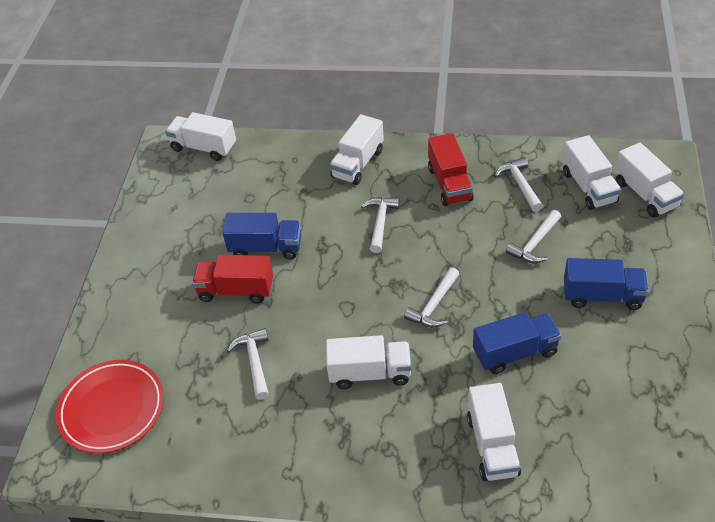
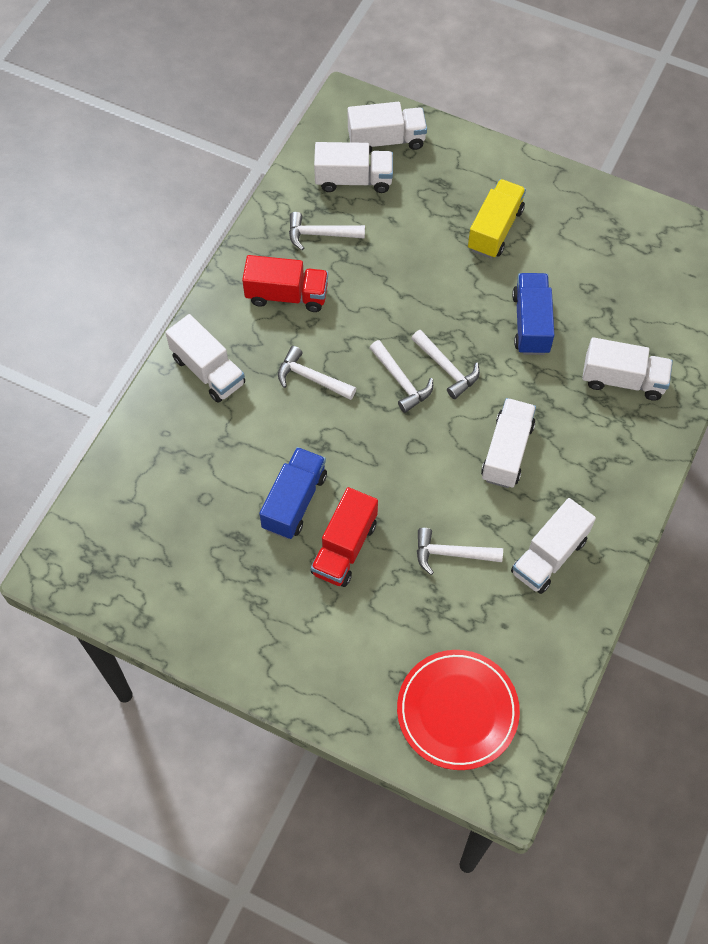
camera: 75 degrees left, 15 degrees up
white truck [165,112,236,161] -> white truck moved to [511,498,596,594]
white hammer [506,210,561,263] -> white hammer moved to [370,340,433,413]
blue truck [564,258,649,310] -> yellow truck [468,179,526,258]

